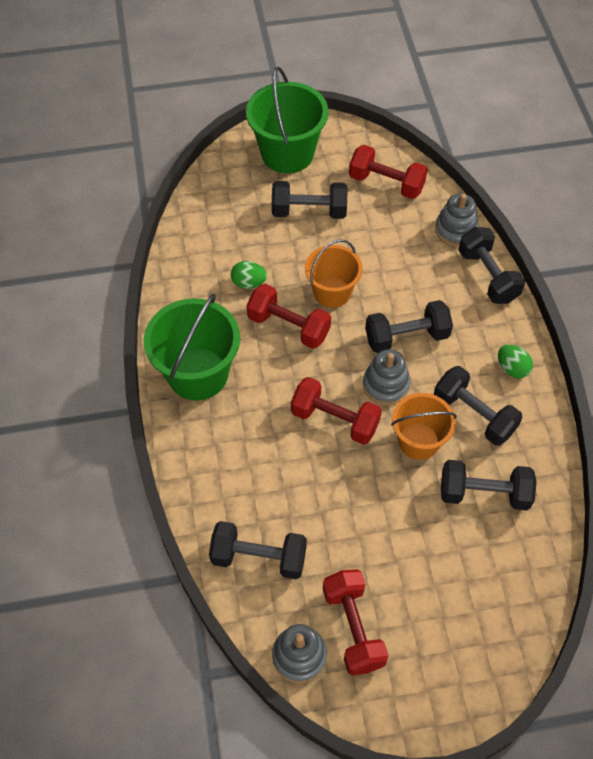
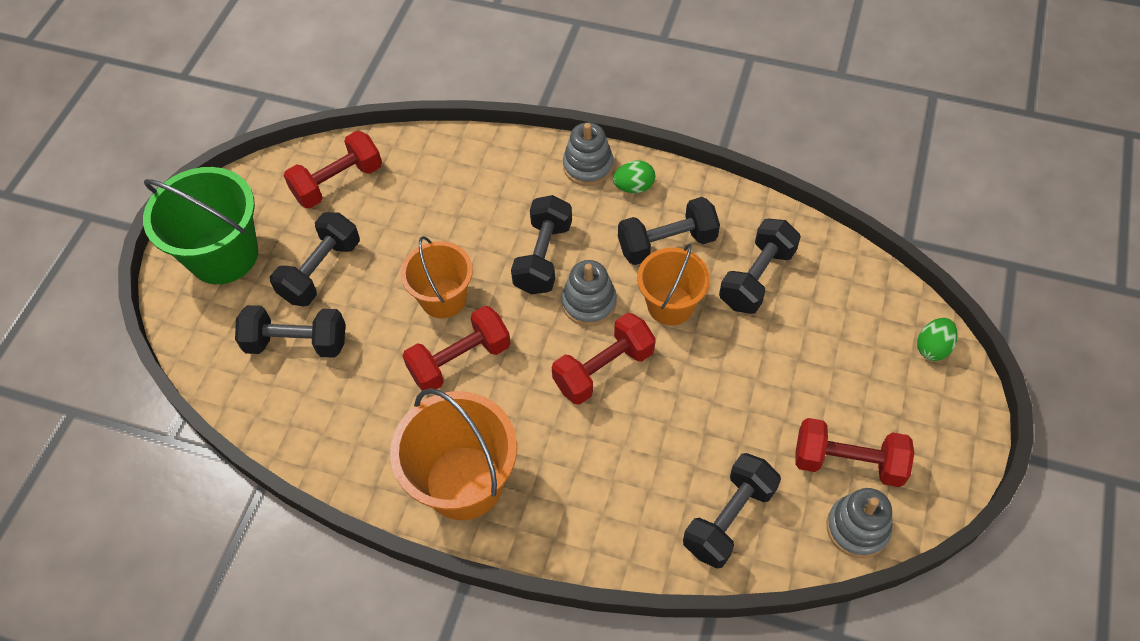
camera: 60 degrees left, 0 degrees up
green bucket [144,293,240,401] -> orange bucket [390,388,517,520]
green egg [231,261,267,289] -> green egg moved to [917,318,958,361]
grey stacking toy [435,193,479,246] -> grey stacking toy moved to [563,122,614,186]
black dumbbell [458,227,525,304] -> black dumbbell moved to [235,305,345,358]

